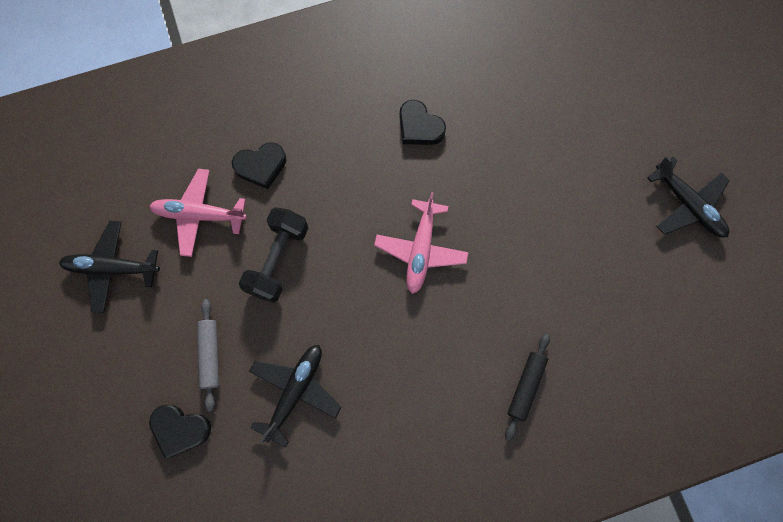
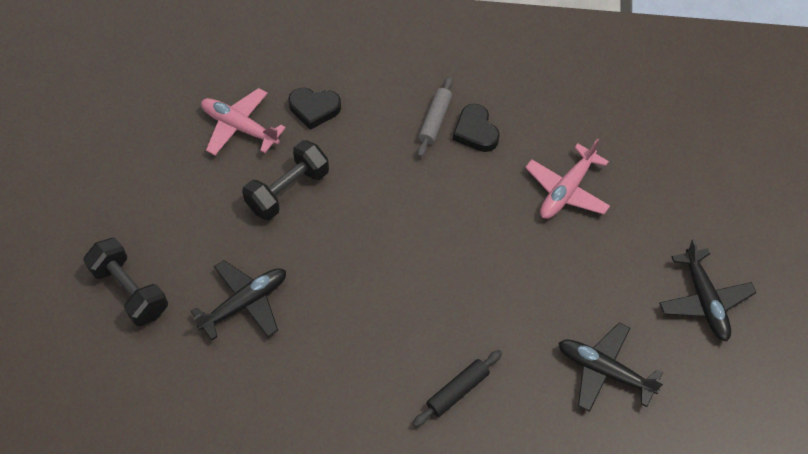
camera: 25 degrees right, 15 degrees down
black plane [59,221,160,313] -> black plane moved to [559,323,664,412]
black heart [149,405,211,459] -> black dumbbell [83,238,168,326]
grey rolling pin [197,299,219,412] -> grey rolling pin moved to [417,76,453,157]
pink plane [374,192,469,294] -> pink plane moved to [525,139,610,219]

